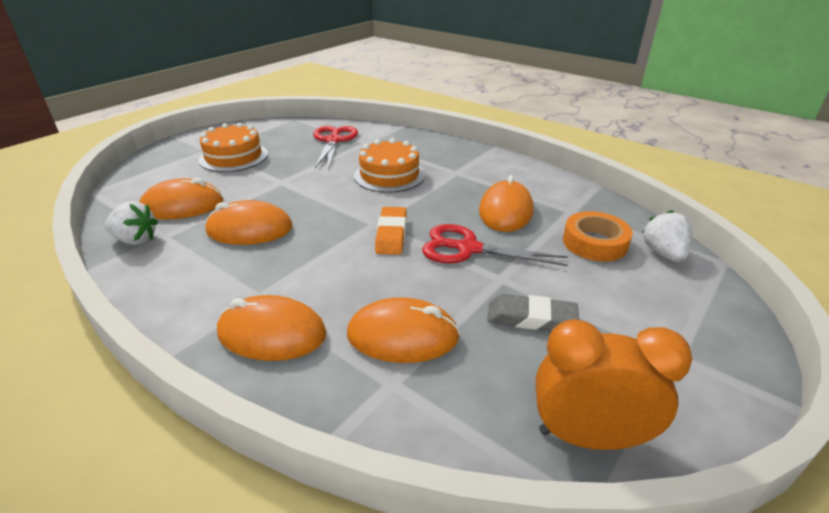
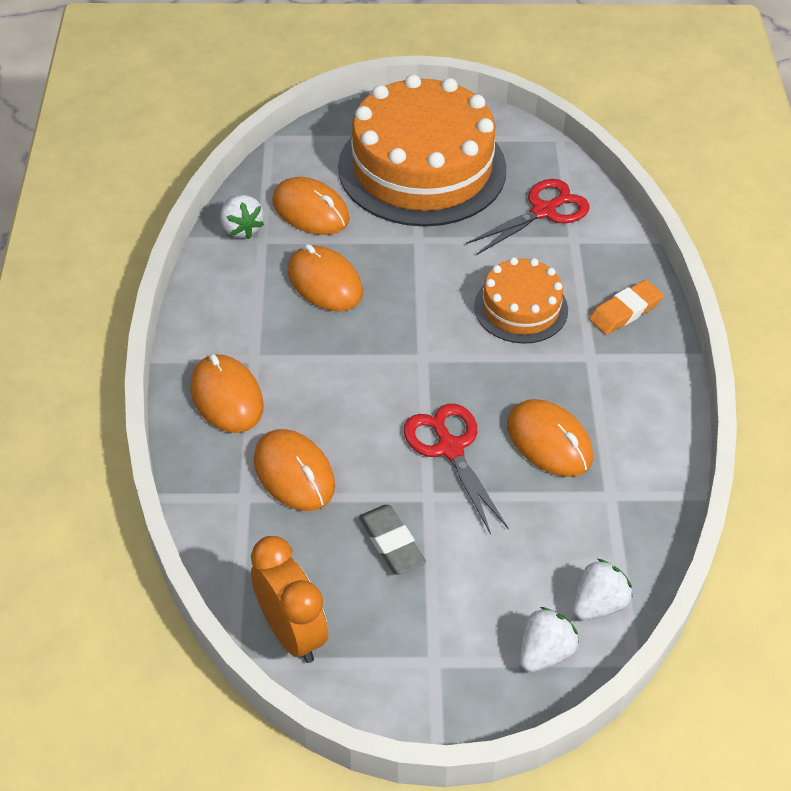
camera: 50 degrees right, 15 degrees up
orange cake [198,123,268,172] -> orange cake [338,74,506,227], size x1.97
orange eraser [375,207,407,255] -> orange eraser moved to [589,280,664,335]
orange mouse [479,175,533,232] -> orange mouse turned 75 degrees clockwise [507,399,593,477]
orange tape [563,211,633,262] -> none
none -> white strawberry [520,607,579,673]

